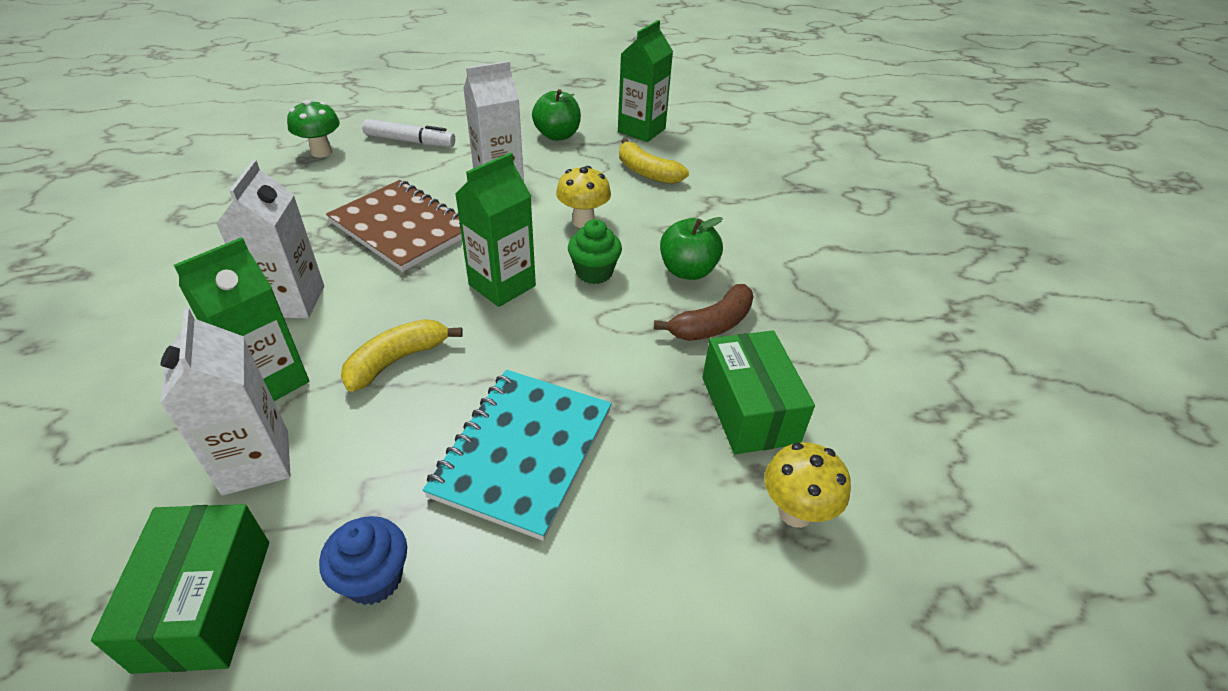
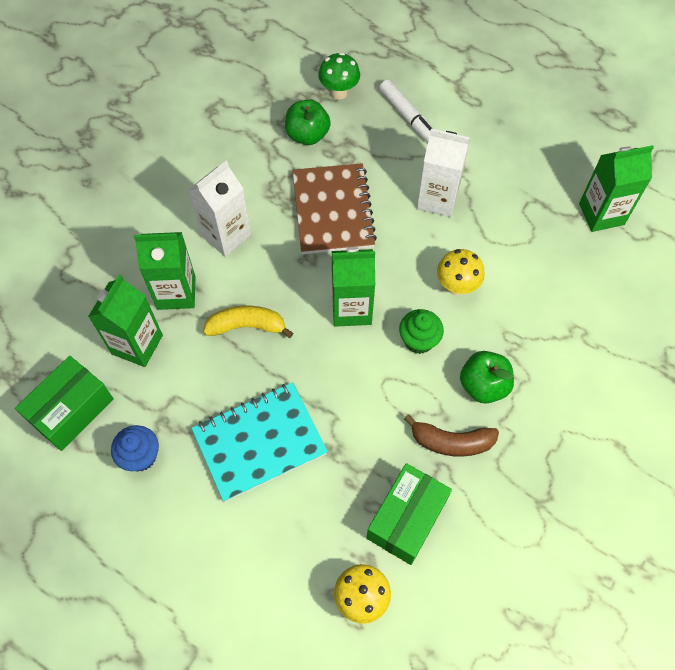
camera: 45 degrees right, 20 degrees up
white carton [160,308,291,495] -> green carton [88,274,163,367]
green apple [532,89,581,141] -> green apple moved to [285,99,331,145]
yellow banana [619,138,689,184] -> none

